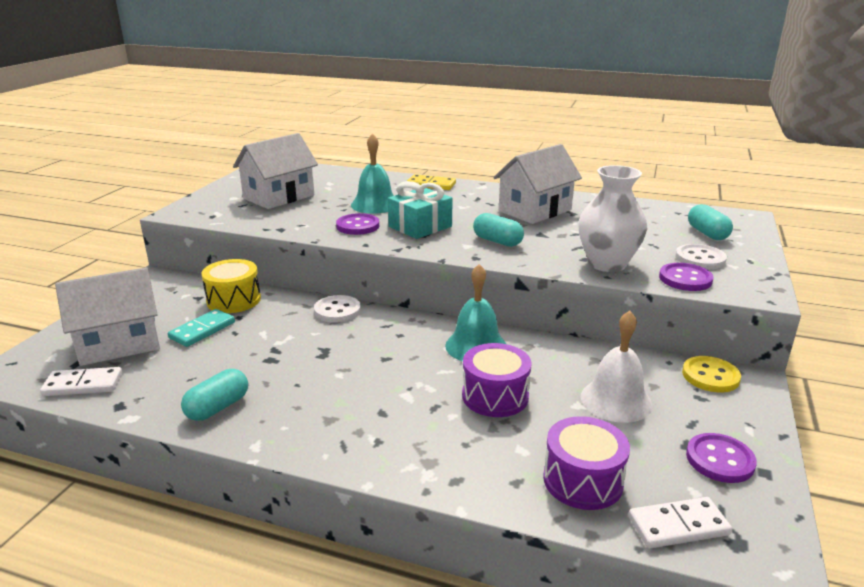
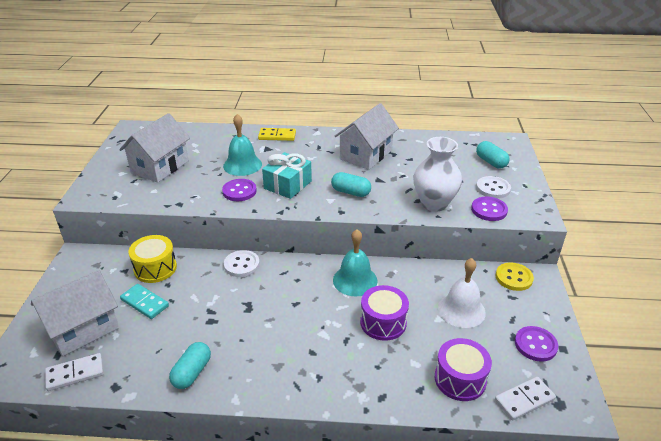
camera: 15 degrees left, 10 degrees up
turquoise domino [168,309,235,347] -> turquoise domino turned 75 degrees counterclockwise [120,284,169,319]

